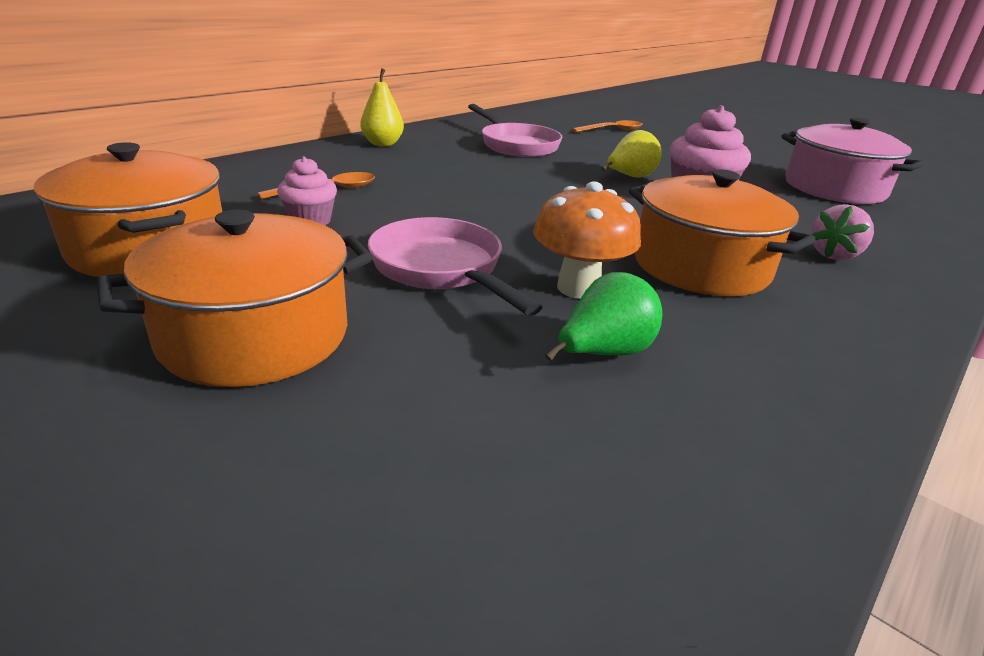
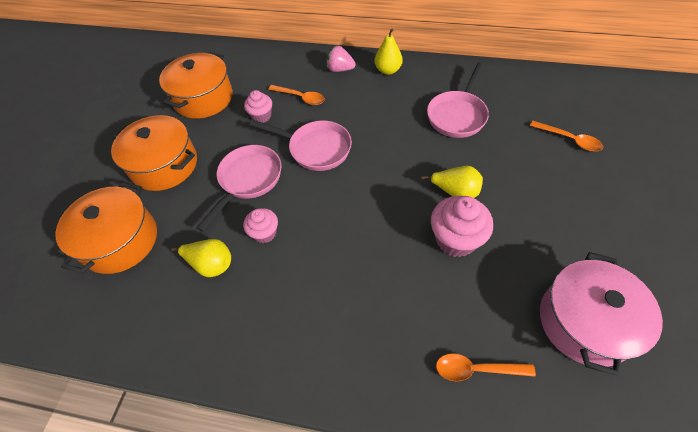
camera: 65 degrees right, 25 degrees up
orange mushroom [533,181,641,299] -> pink cupcake [243,208,278,243]
green pear [545,272,663,361] -> yellow pear [171,239,231,277]
orange pot [629,169,815,296] -> orange pot moved to [55,182,157,274]
pink strawberry [811,204,874,260] -> pink strawberry moved to [326,46,356,72]
none -> pink pan [250,120,352,171]
none -> orange spoon [436,353,536,381]

